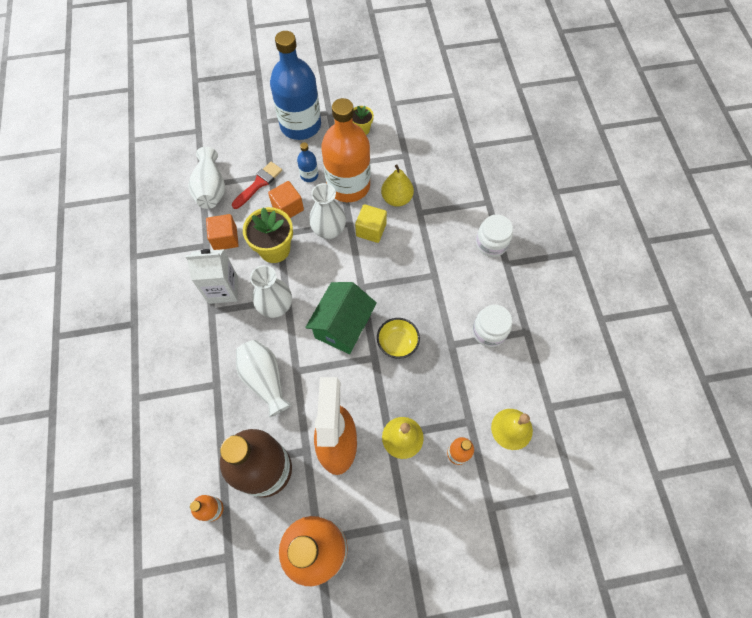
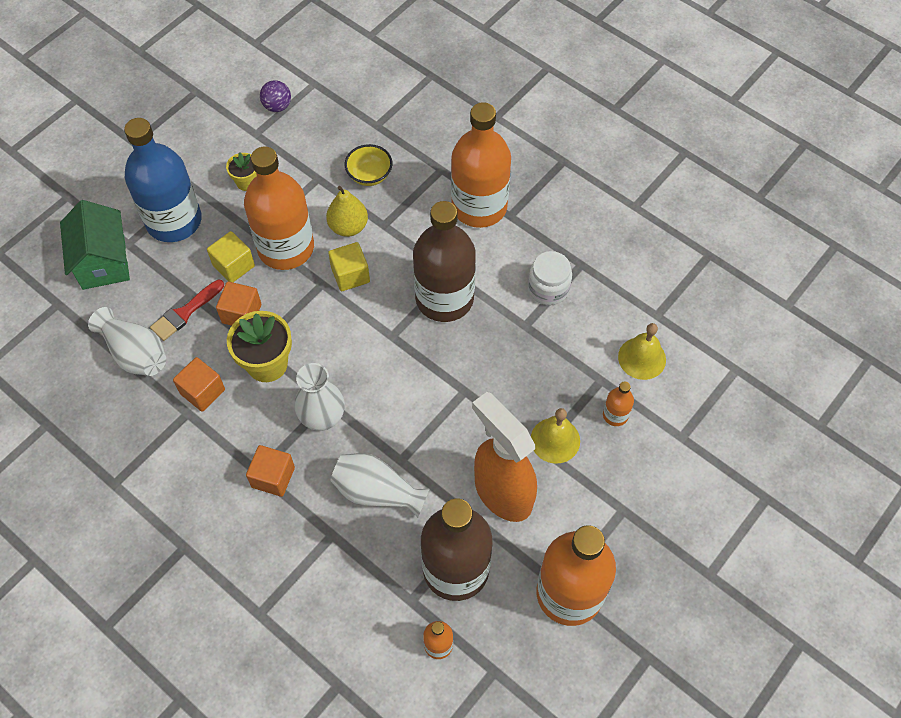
camera: 40 degrees left, 5 degrees down
white carton [185,249,238,304] -> none
red brush [232,162,282,209] -> red brush turned 135 degrees counterclockwise [150,280,224,341]
blue bottle [297,142,318,182] -> yellow cube [207,231,255,282]
green house [305,282,377,354] -> green house moved to [60,200,130,290]
white vase [309,183,346,239] -> none
yellow bowl [377,318,420,359] -> yellow bowl moved to [345,144,393,186]
white jar [476,214,513,257] -> orange bottle [451,102,511,228]
none -> orange cube [246,445,295,497]
none -> purple ball [260,80,291,112]
none -> brown bottle [413,201,476,322]

